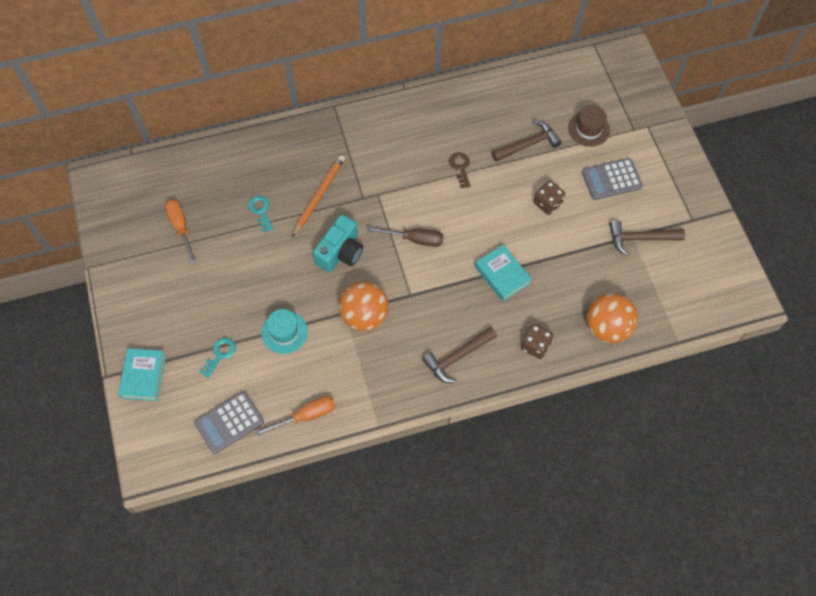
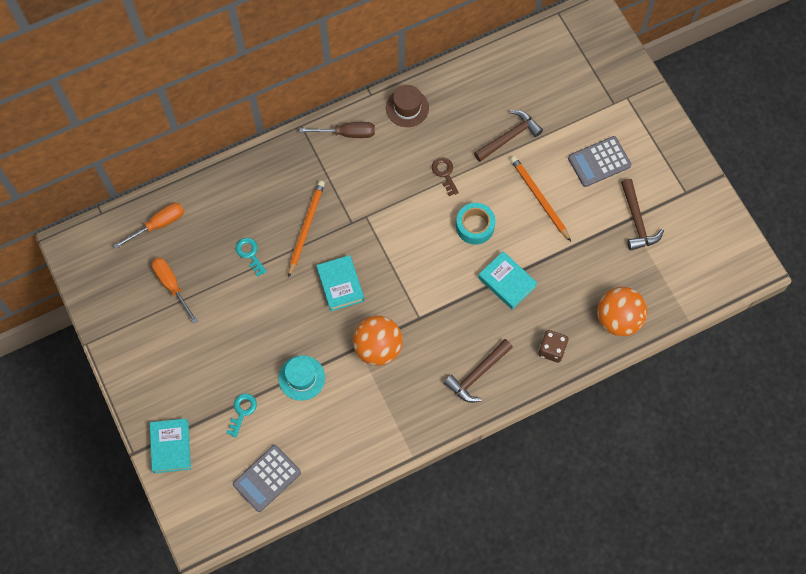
camera: 10 degrees left, 5 degrees up
orange screwdriver [255,396,336,437] -> orange screwdriver moved to [113,203,184,249]
turquoise camera [313,215,363,272] -> turquoise book [316,255,364,311]
brown screwdriver [367,227,444,247] -> brown screwdriver moved to [299,122,375,138]
brown dice [534,181,565,215] -> orange pencil [510,156,571,242]
brown hat [568,105,610,147] -> brown hat moved to [386,85,429,127]
brown hammer [609,220,685,256] -> brown hammer turned 90 degrees counterclockwise [621,179,664,250]
none -> turquoise tape [456,203,495,245]

